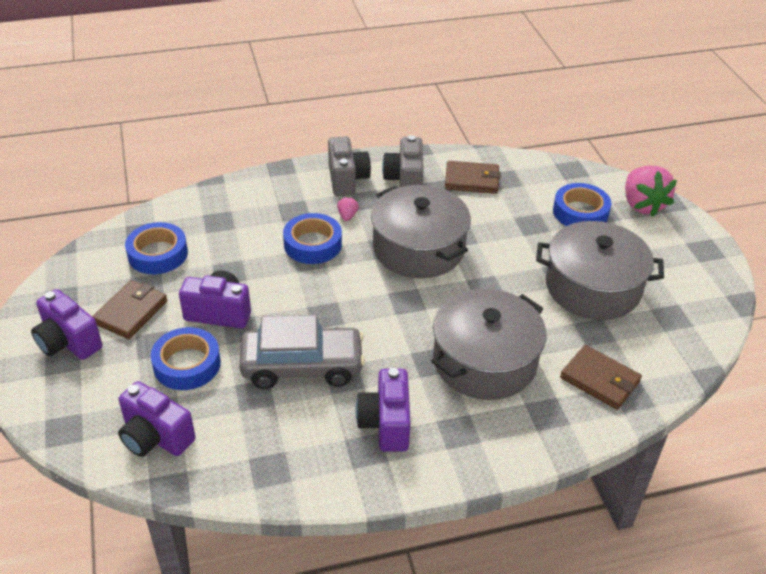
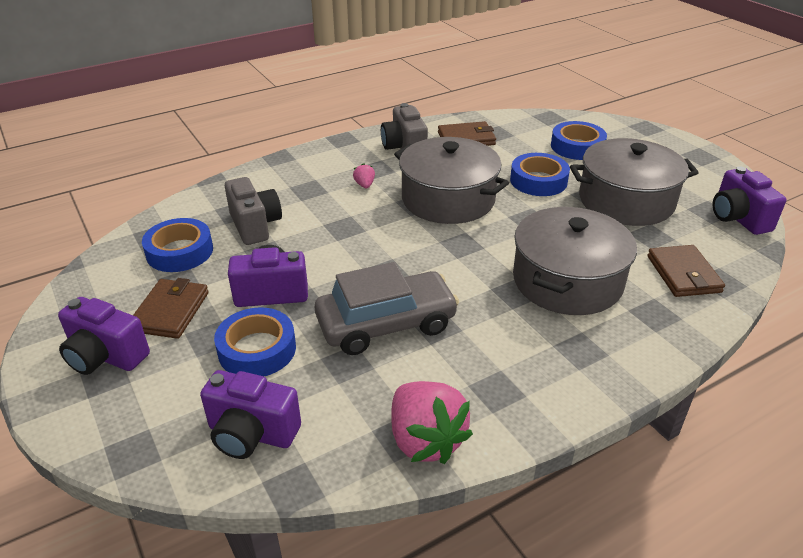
camera: 15 degrees left, 5 degrees down
blue tape [283,213,342,264] -> blue tape moved to [510,153,570,196]
grey camera [328,137,371,196] -> grey camera moved to [225,177,282,245]
purple camera [355,368,411,452] -> purple camera moved to [713,166,787,235]
brown wallet [560,345,642,410] -> brown wallet turned 60 degrees clockwise [647,245,725,297]
pink strawberry [625,166,677,217] -> pink strawberry moved to [392,381,473,464]

